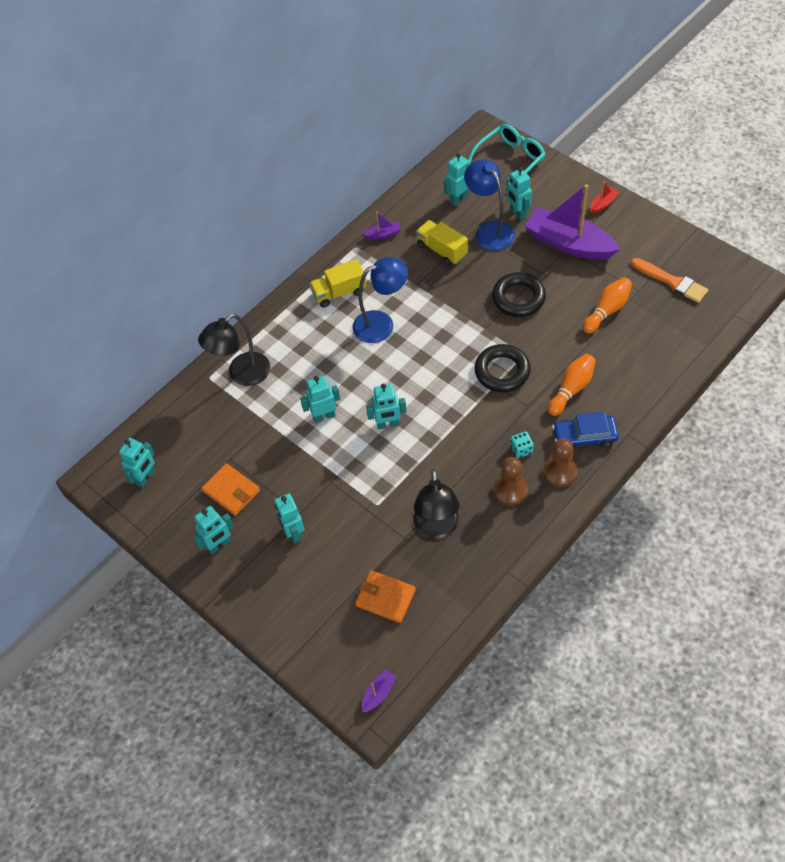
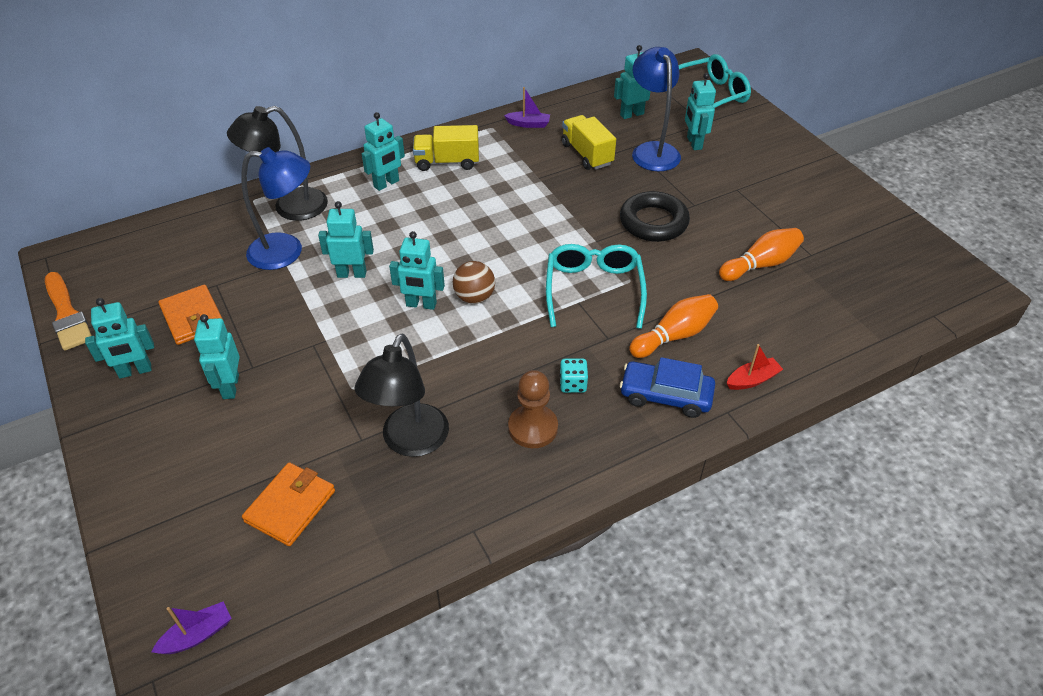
camera: 15 degrees right, 10 degrees down
turquoise robot [119,438,155,488] -> turquoise robot moved to [362,112,405,191]
blue lamp [353,257,408,343] -> blue lamp moved to [241,147,310,270]
orange wallet [355,570,416,623] -> orange wallet turned 75 degrees clockwise [242,463,335,546]
black ring [474,344,531,392] -> turquoise glasses [546,244,647,329]
purple boat [525,184,620,260] -> none
brown pawn [543,439,578,487] -> none
red boat [590,182,619,214] -> red boat moved to [726,344,783,390]
orange brush [631,258,709,303] -> orange brush moved to [45,272,92,351]
none -> brown ball [453,261,495,304]

